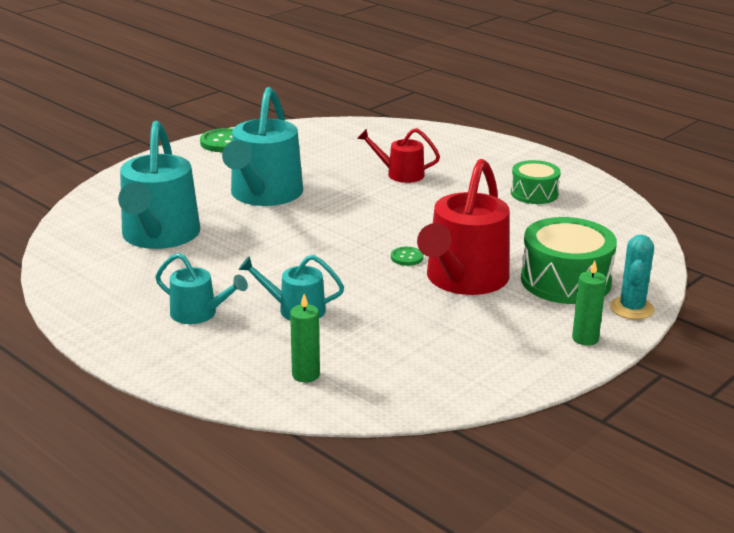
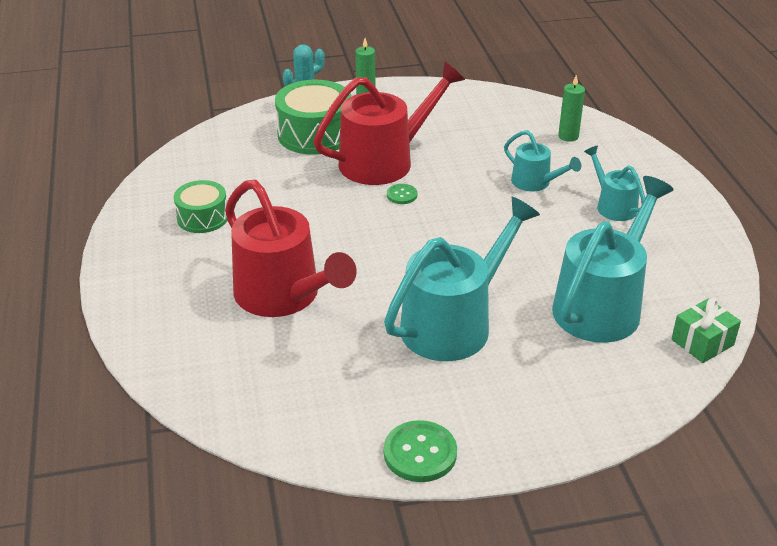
camera: 145 degrees left, 10 degrees up
red watering can [357,128,440,183] -> red watering can [225,180,357,317], size x1.93
none -> green gift [671,298,741,363]

